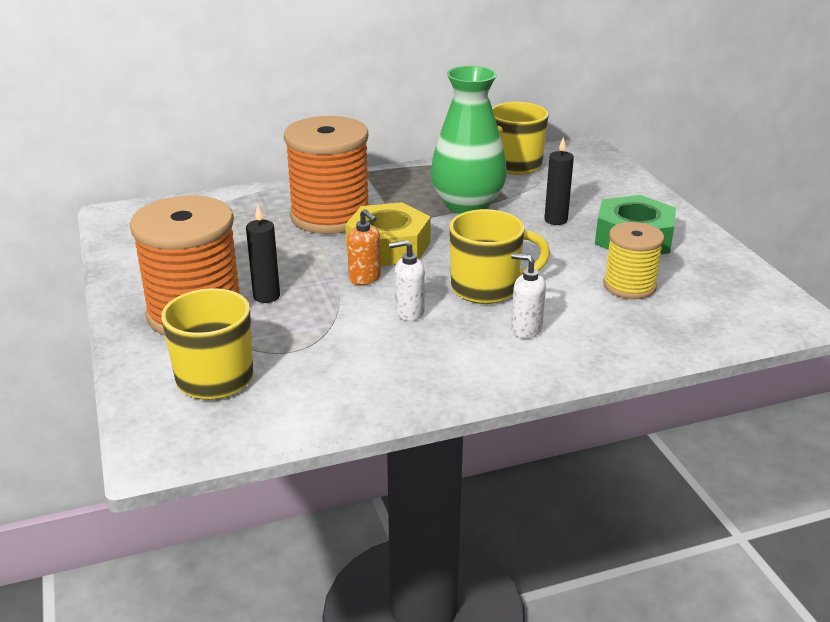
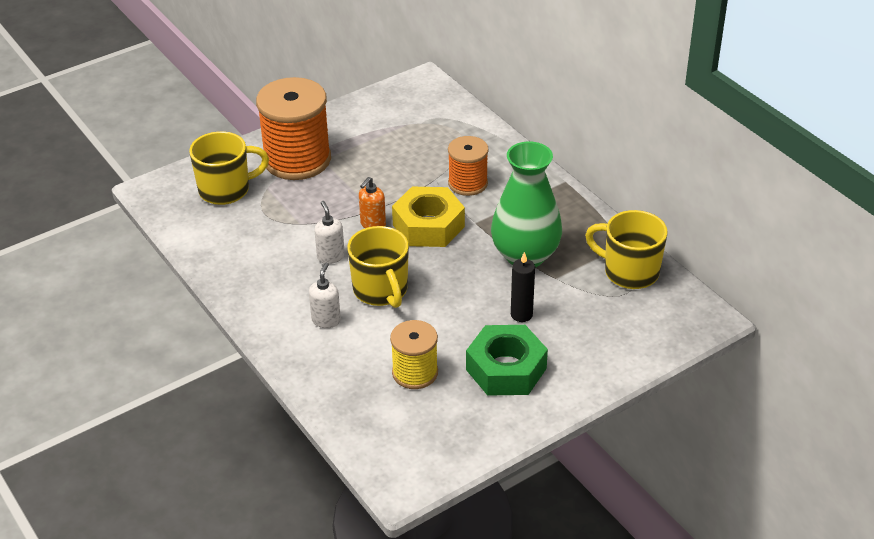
camera: 75 degrees right, 10 degrees up
black candle [246,206,280,303] -> none
orange spool [284,116,369,234] -> orange spool [448,136,489,196], size x0.57

